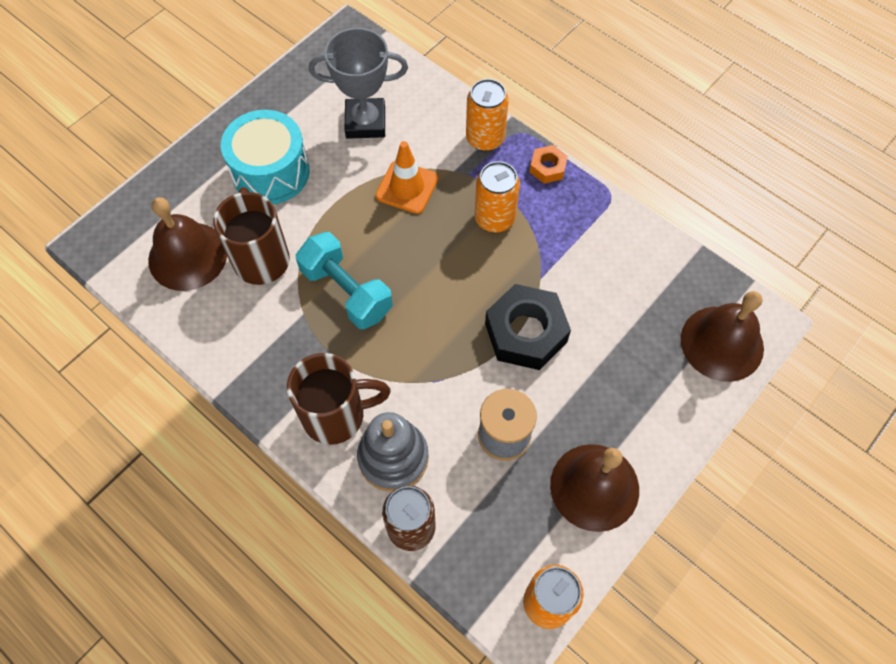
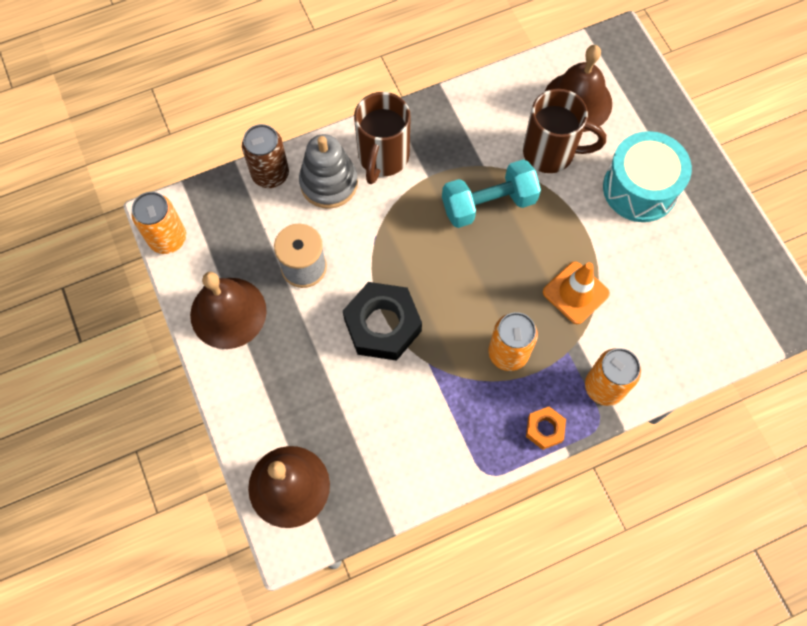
camera: 115 degrees right, 5 degrees up
grey trophy [309,28,408,139] -> none

